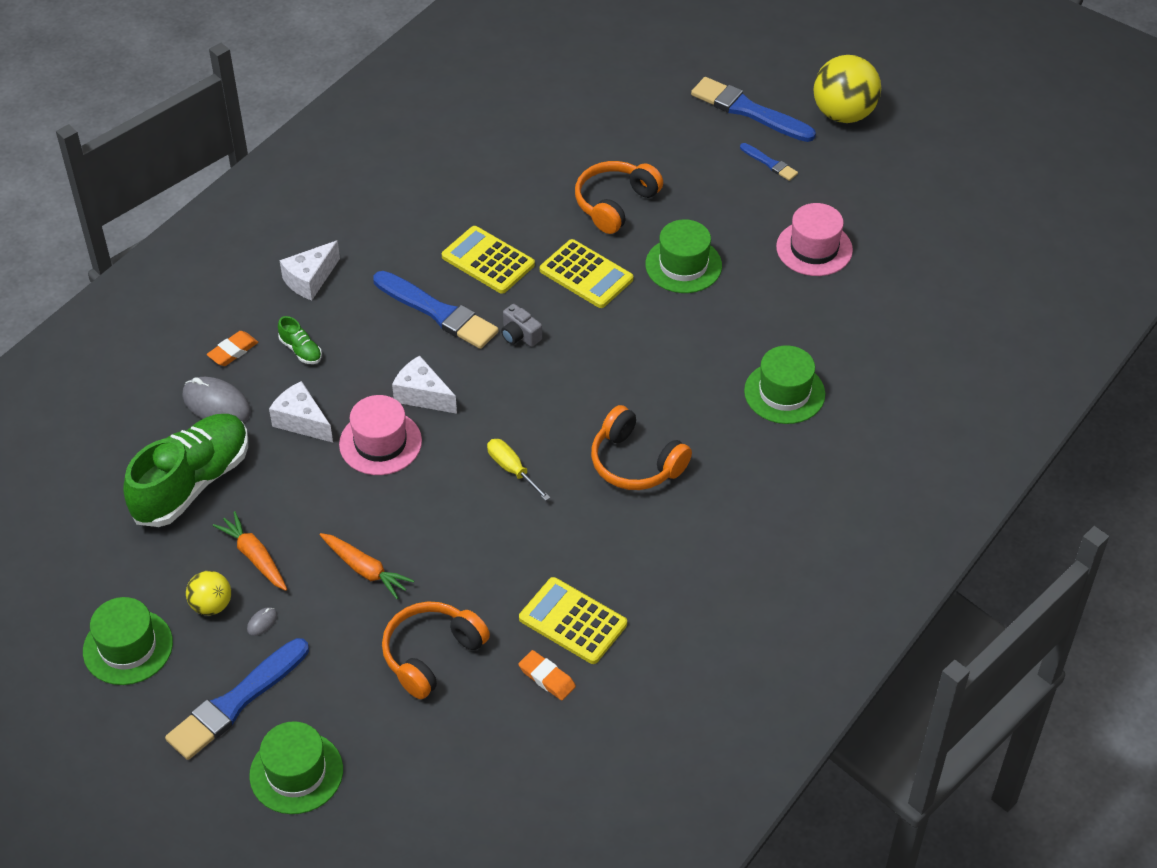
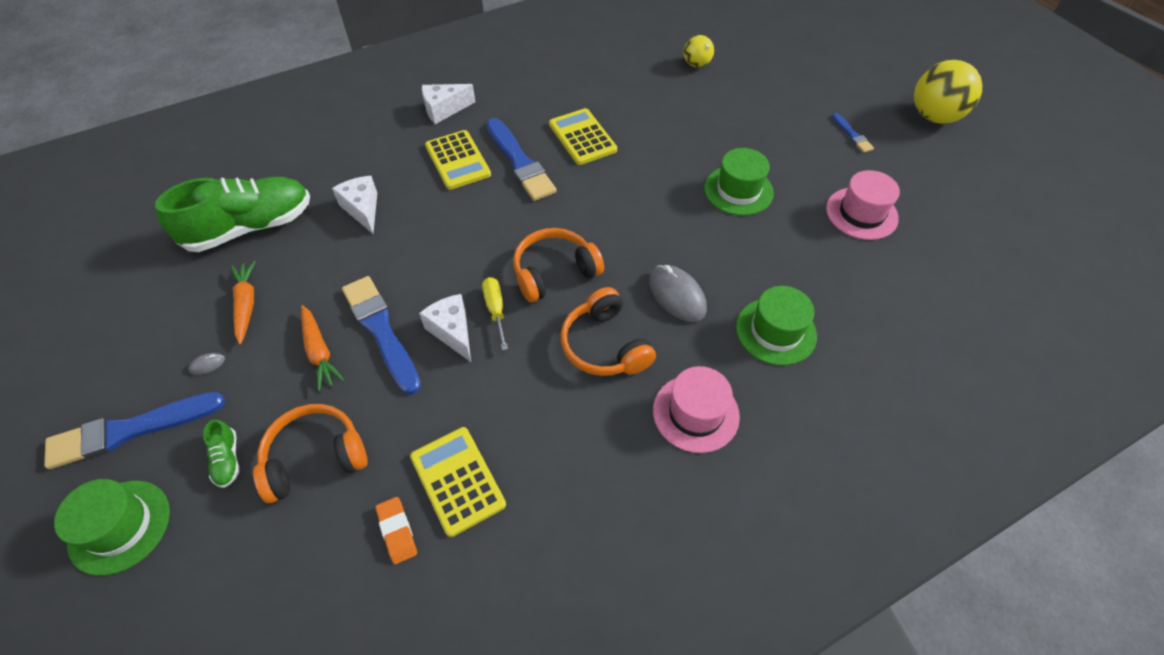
camera: 25 degrees right, 5 degrees up
green hat [83,597,173,685] -> none
grey mouse [182,377,251,423] -> grey mouse moved to [649,265,707,322]
yellow ball [186,571,231,615] -> yellow ball moved to [684,35,714,68]
orange eraser [207,331,258,366] -> none
green shoe [278,316,322,364] -> green shoe moved to [203,419,239,488]
pink hat [339,395,422,475] -> pink hat moved to [653,366,740,453]
white cheese [392,356,457,414] -> white cheese moved to [419,294,471,362]
grey camera [501,304,542,347] -> none
yellow calculator [540,239,633,308] -> yellow calculator moved to [425,130,491,190]
orange headphones [575,161,663,234] -> orange headphones moved to [513,228,604,302]
blue brush [691,77,816,142] -> blue brush moved to [342,276,421,395]

